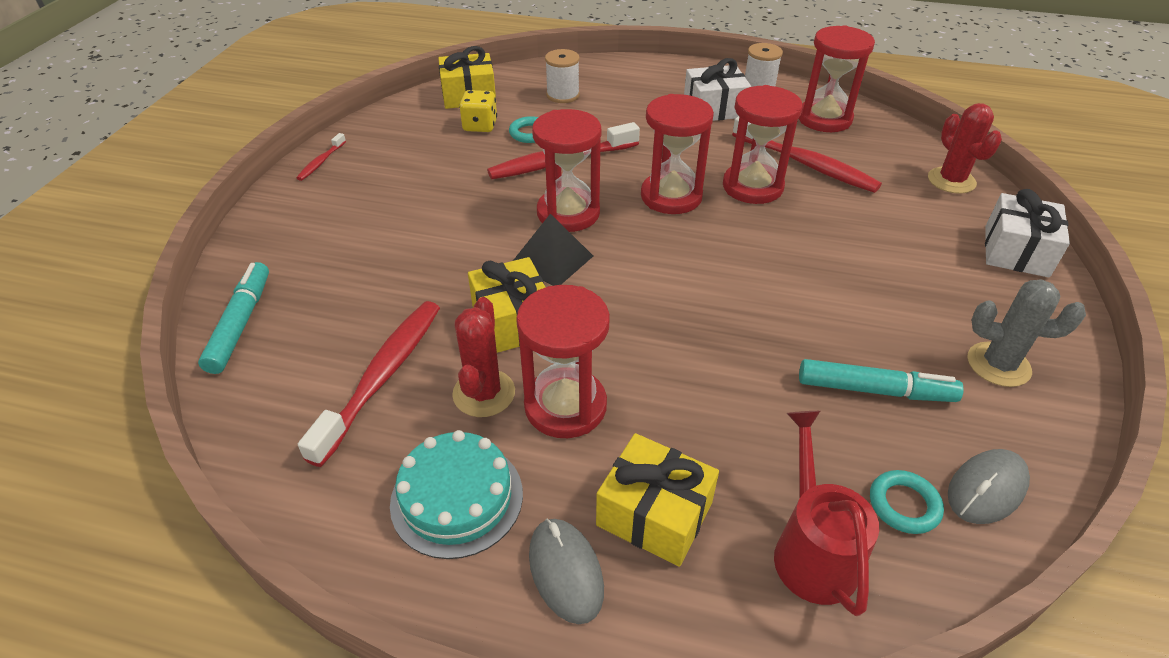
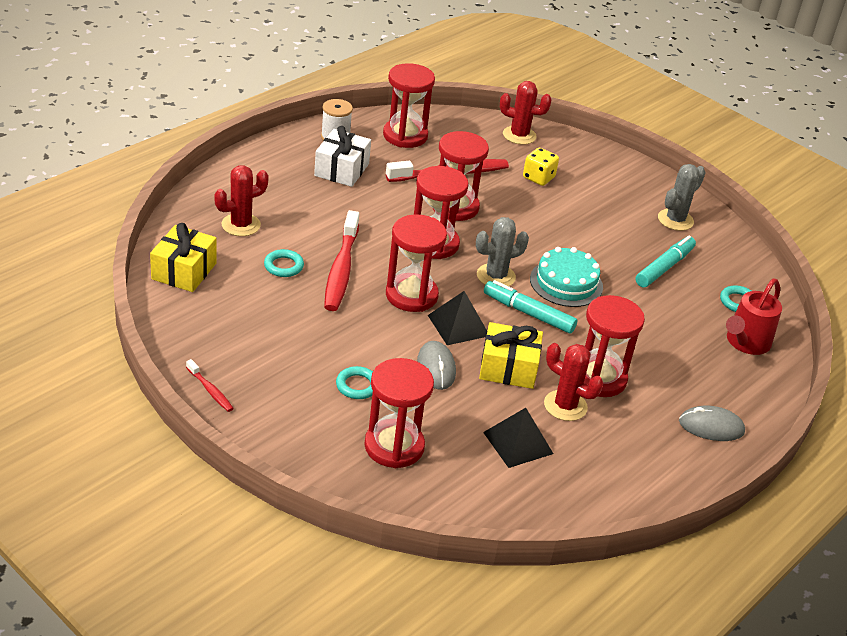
camera: 65 degrees left, 5 degrees down
turquoise marker [198,262,269,374] -> turquoise marker moved to [484,280,578,333]
red toothbrush [298,301,440,467] -> black pyramid [483,408,554,468]
turquoise cake [390,430,523,559] -> turquoise cake moved to [530,247,603,307]
yellow dice [459,90,497,132] -> yellow dice moved to [523,148,559,186]
white spool [545,49,580,103] -> red cactus [214,165,269,236]
yellow gift [596,433,719,567] -> none
red watering can [774,411,879,616] -> red watering can turned 75 degrees counterclockwise [726,278,782,355]
grey mouse [948,449,1030,524] -> grey mouse moved to [417,341,456,390]
white gift [985,189,1070,278] -> none
none -> turquoise ring [336,366,373,399]
none -> red hourglass [364,358,434,468]
none -> grey cactus [476,217,529,286]

